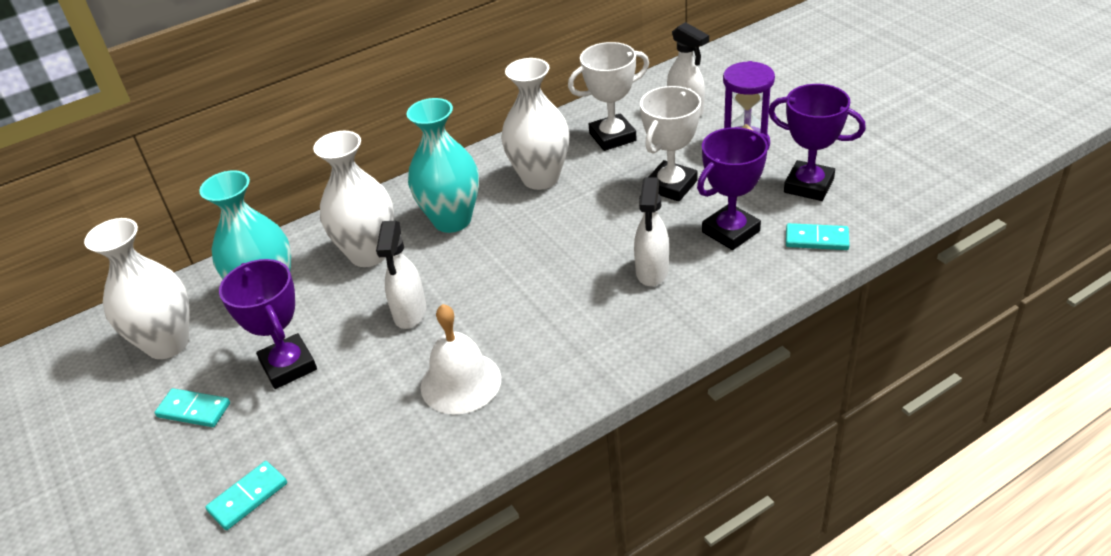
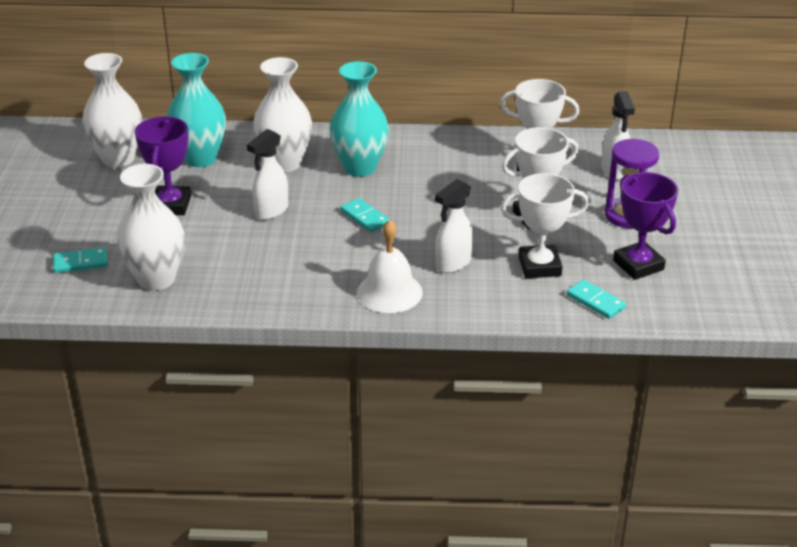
camera: 30 degrees right, 5 degrees down
turquoise domino [155,388,230,427] -> turquoise domino moved to [340,198,390,232]
white bell [420,304,501,414] -> white bell moved to [357,220,423,313]
white vase [501,58,570,190] -> white vase moved to [117,164,185,291]
purple trophy [697,127,769,250] -> white trophy [501,173,589,278]

